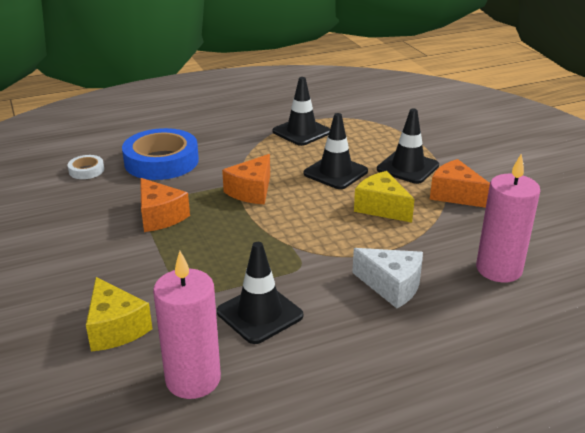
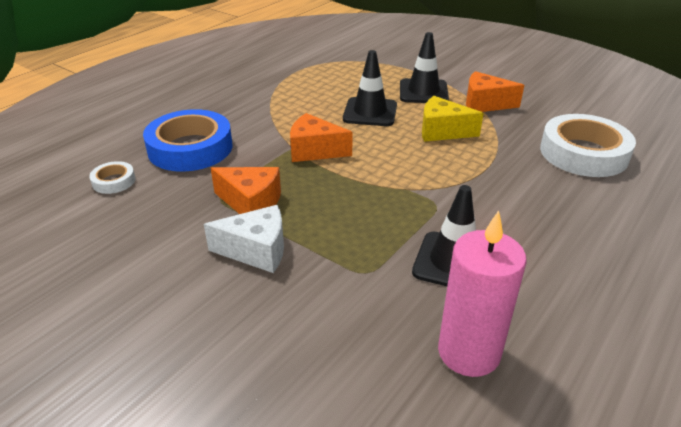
camera: 30 degrees left, 5 degrees up
yellow cheese [86,277,153,352] -> none
orange cheese [222,154,270,204] -> orange cheese turned 105 degrees clockwise [290,113,353,162]
black traffic cone [272,77,330,146] -> none
white cheese [352,248,423,308] -> white cheese moved to [204,205,284,273]
pink candle [476,153,540,282] -> white tape [540,114,636,177]

